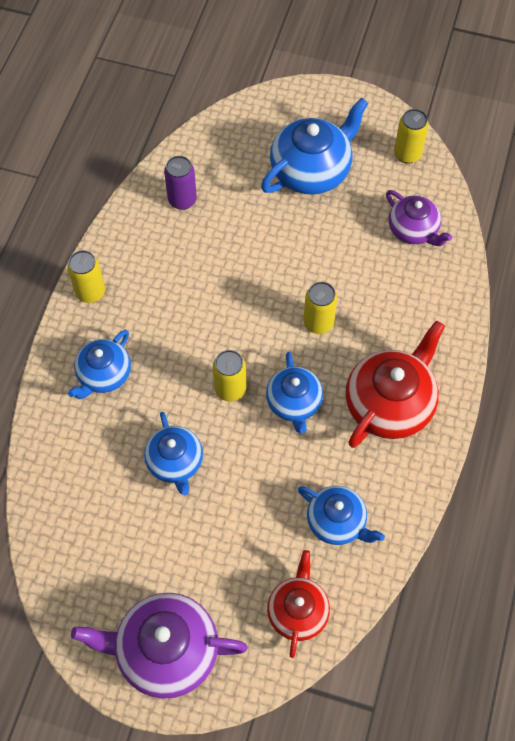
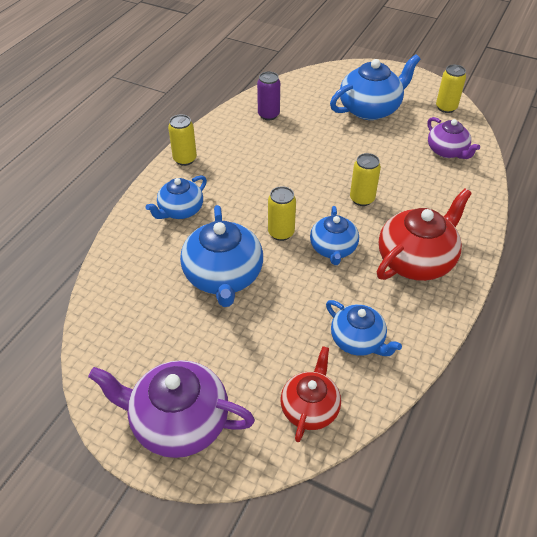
camera: 10 degrees right, 15 degrees down
blue teapot [144,412,203,495] -> blue teapot [180,205,263,307], size x1.60

